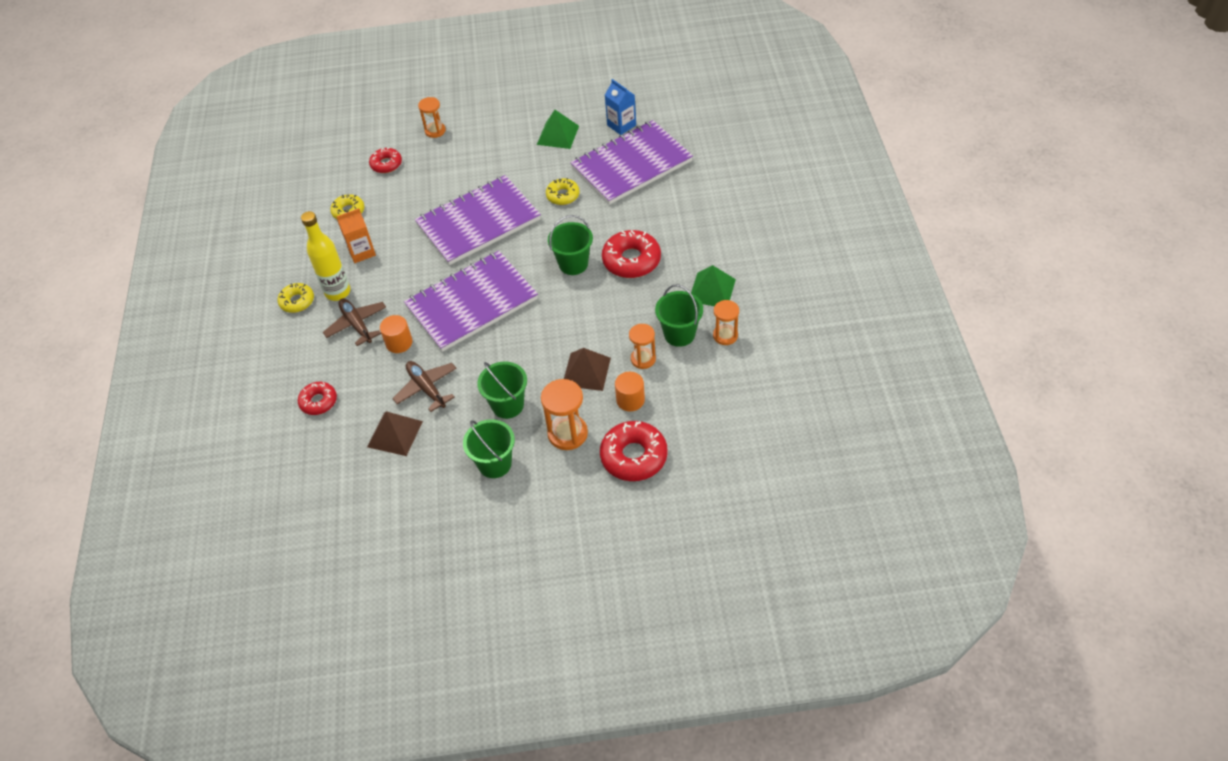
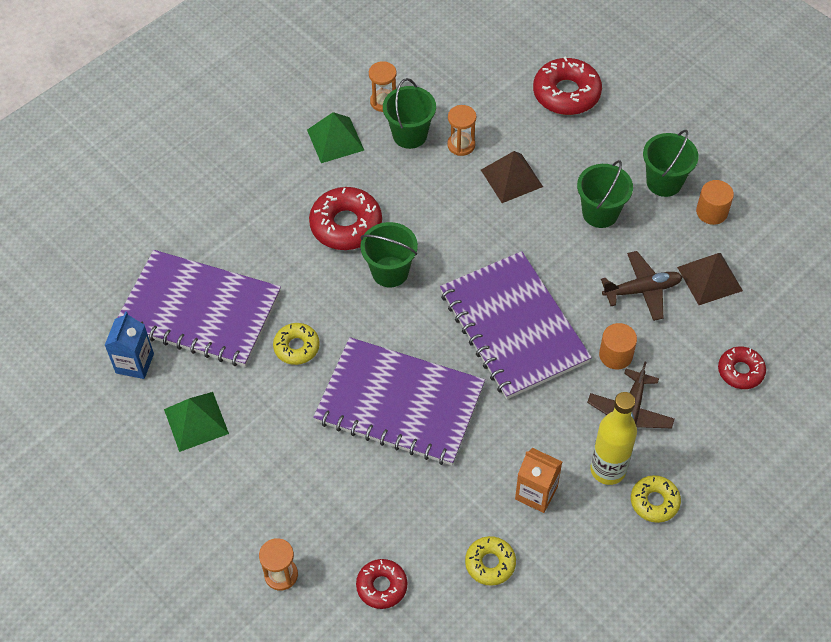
camera: 130 degrees left, 5 degrees up
brown plane [392,361,457,412] -> brown plane turned 120 degrees counterclockwise [601,251,683,321]
purple notebook [404,251,538,352] -> purple notebook turned 45 degrees clockwise [440,251,592,399]
orange hourglass [541,379,588,450] -> none
orange cylinder [615,372,645,411] -> orange cylinder moved to [696,180,734,225]

